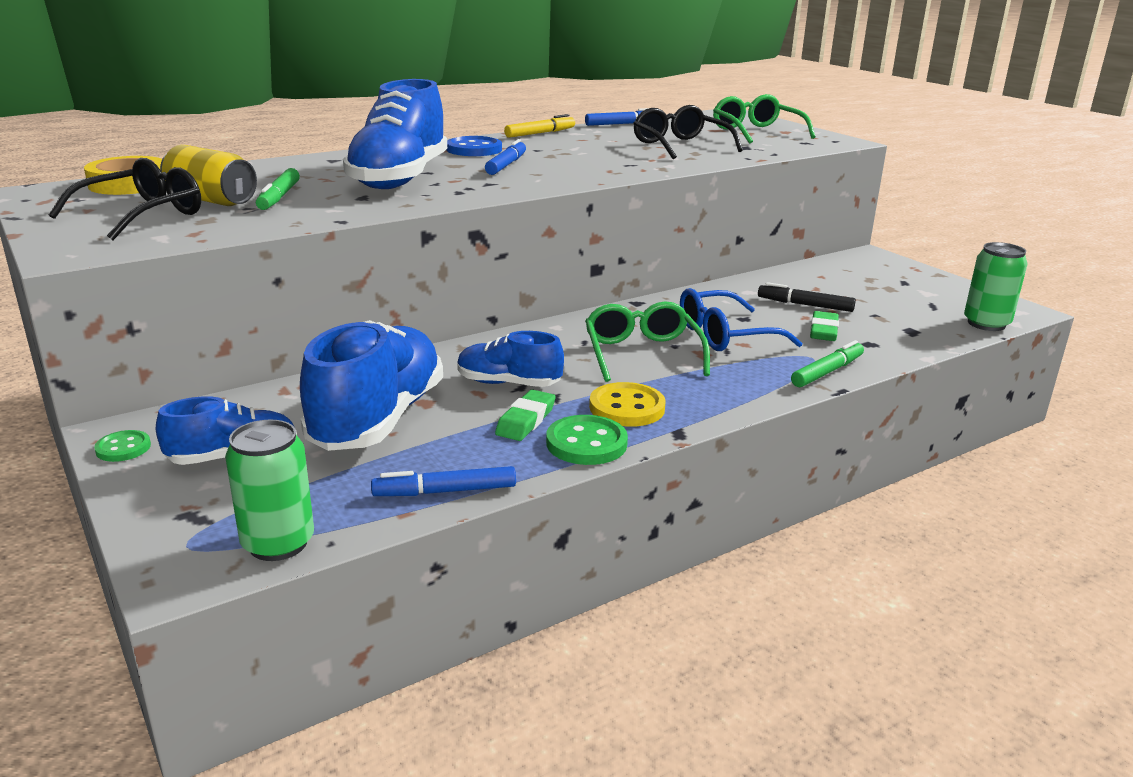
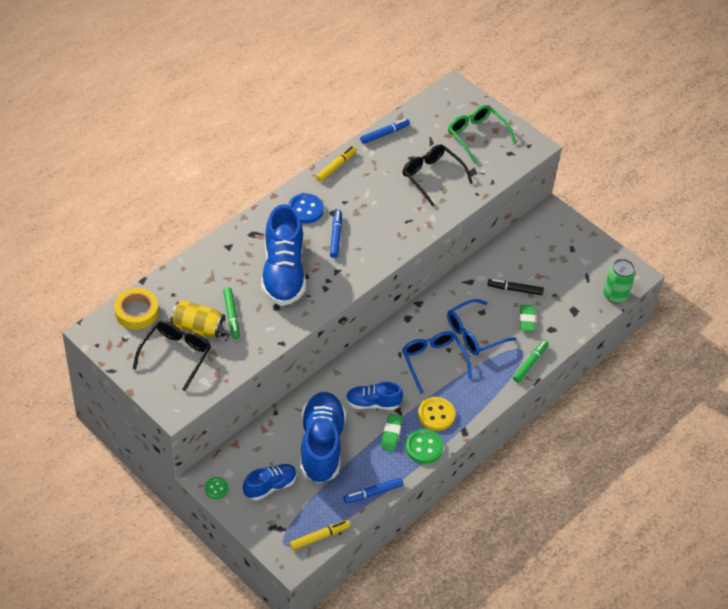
camera: 15 degrees left, 25 degrees up
green can [225,420,314,561] -> yellow marker [290,520,350,550]
green glasses [585,301,710,382] -> blue glasses [402,331,472,394]

